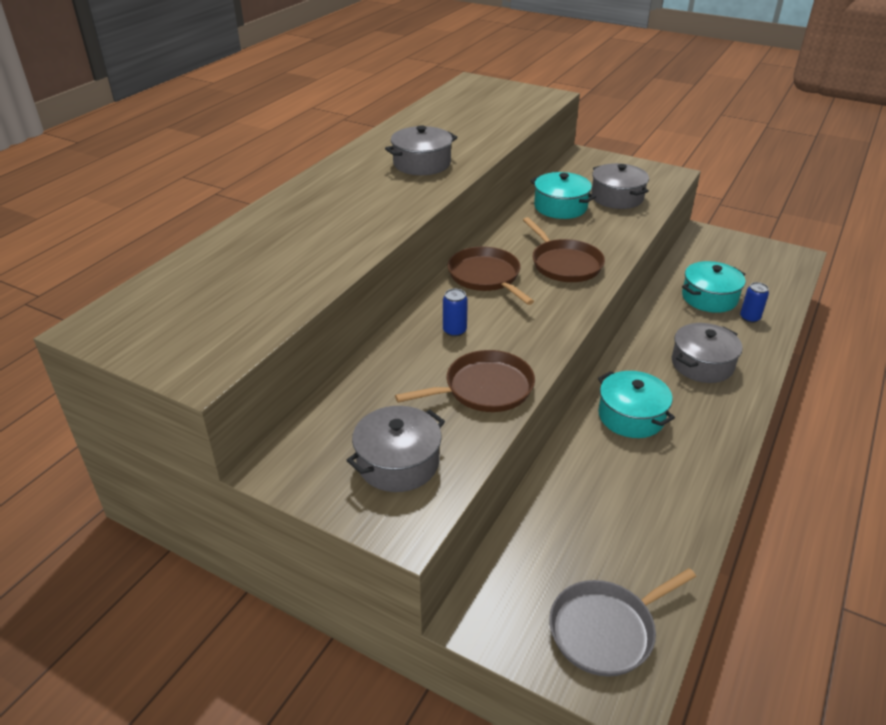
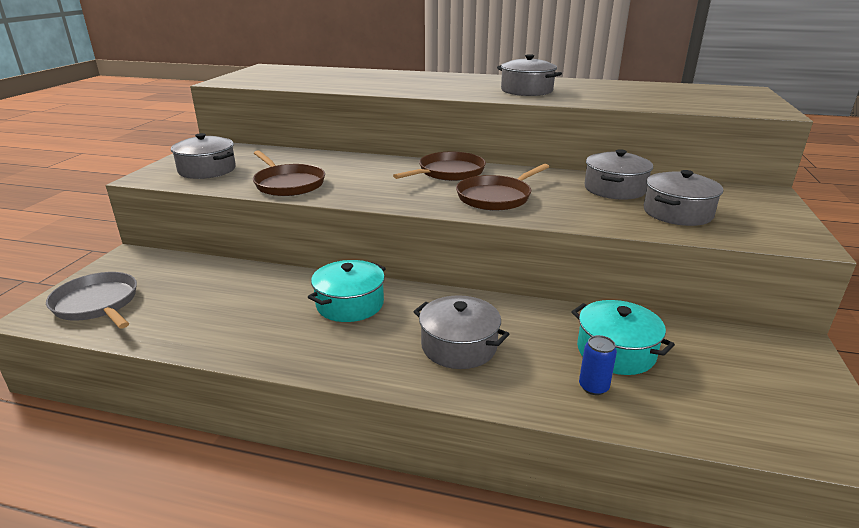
camera: 75 degrees right, 10 degrees down
blue can [443,289,468,337] -> none
turquoise pot [530,172,596,219] -> grey pot [584,149,653,200]

